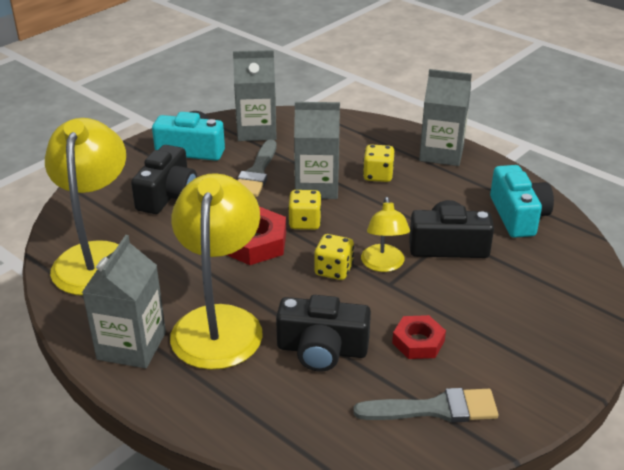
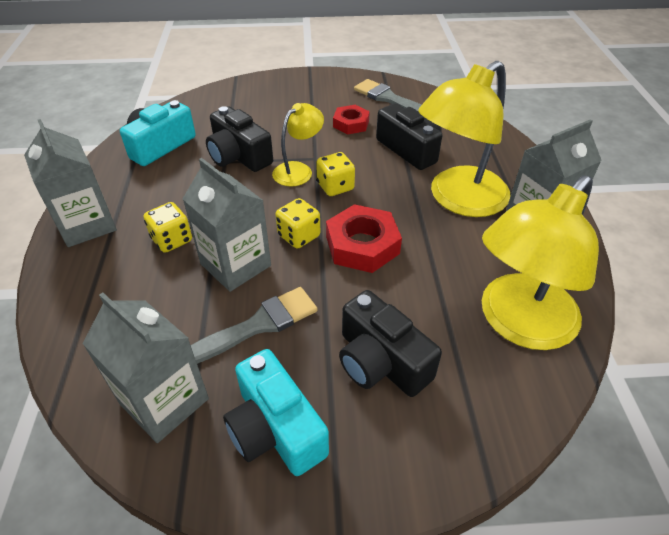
camera: 135 degrees left, 10 degrees up
black camera [131,145,197,214] -> black camera turned 105 degrees counterclockwise [339,290,442,397]

